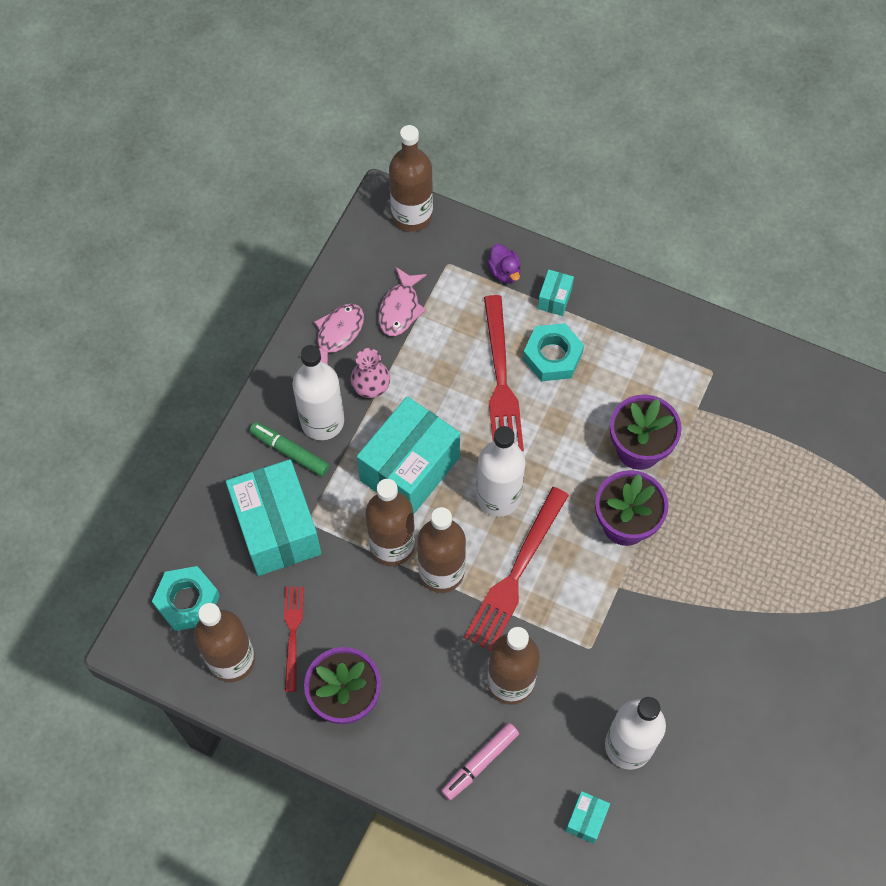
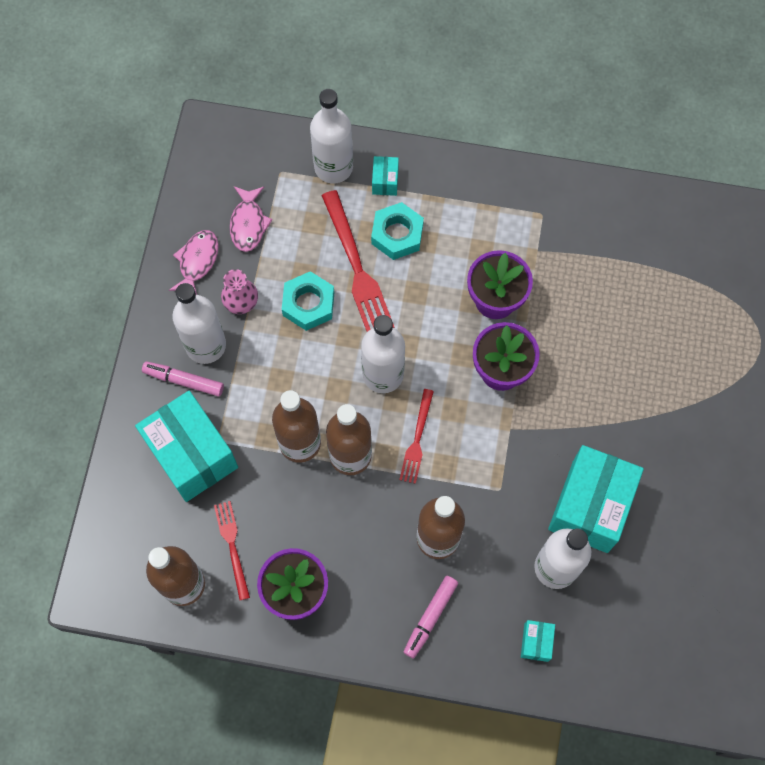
camera: 15 degrees left, 5 degrees up
turquoise nut [152,566,220,631] -> turquoise nut moved to [282,271,334,331]
green marker [250,422,330,476] -> pink marker [142,361,224,397]
turquoise box [357,396,460,514] -> turquoise box moved to [548,445,644,553]
brown bottle [389,125,433,232] -> none
red fork [464,487,569,651] -> red fork [399,389,434,484], size x0.58
purple duck [487,244,521,283] -> white bottle [310,89,353,184]

